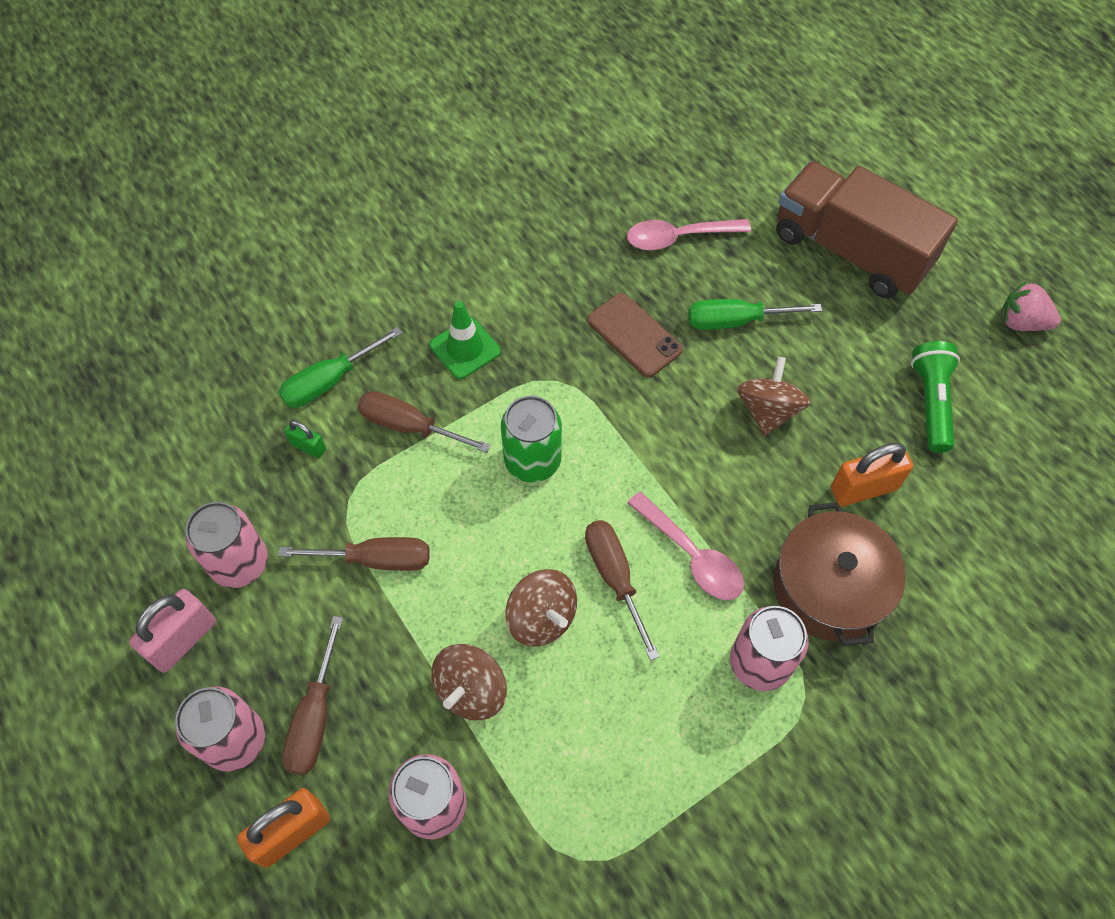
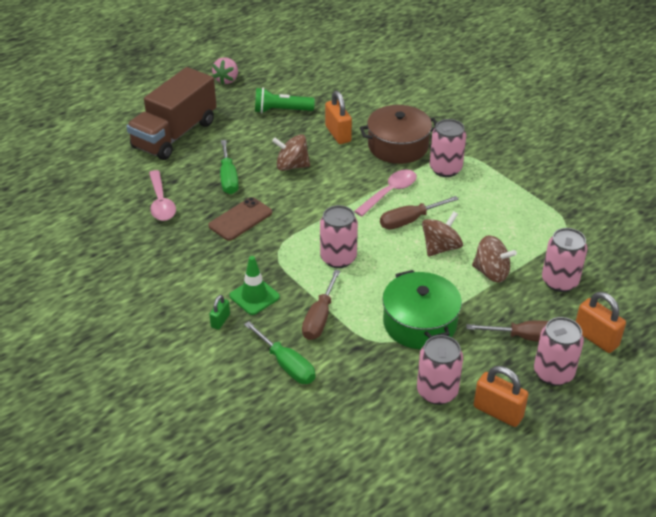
camera: 95 degrees left, 20 degrees down
pink padlock [129,589,216,672] -> orange padlock [474,366,529,427]
brown screwdriver [278,537,430,571] -> green pot [382,270,462,349]
green padlock [284,420,326,458] -> green padlock moved to [209,295,230,330]
green can [501,396,562,483] -> pink can [320,205,358,268]

